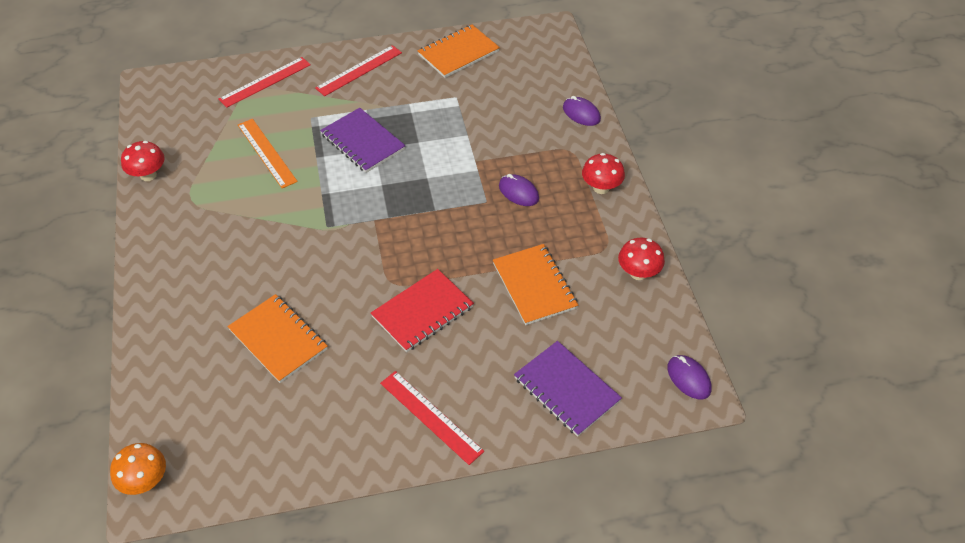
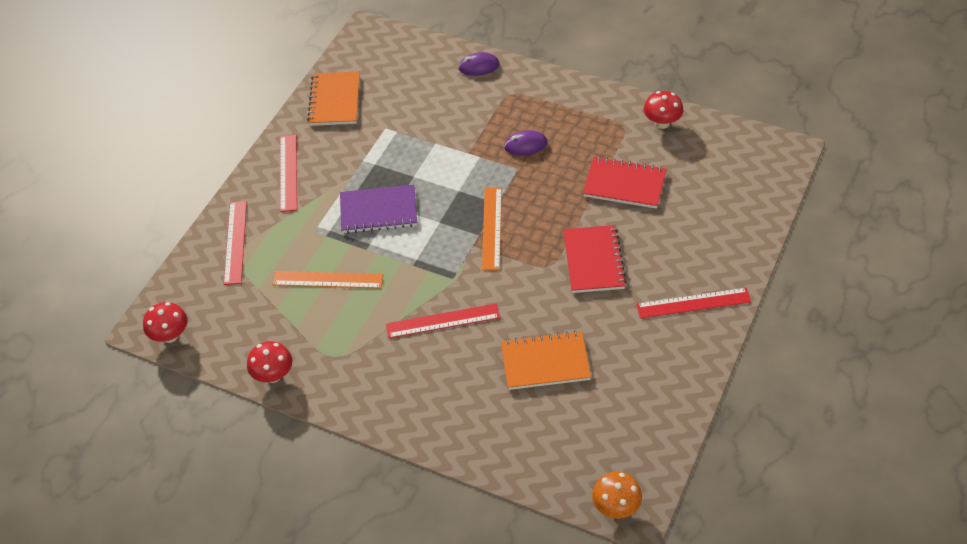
camera: 50 degrees left, 0 degrees up
orange notebook [493,244,578,325] -> red notebook [583,156,666,209]
purple notebook [514,341,622,437] -> none
red mushroom [582,153,625,194] -> red mushroom moved to [143,302,187,343]
purple mouse [667,355,712,399] -> none
none -> red ruler [386,304,500,338]
none -> orange ruler [482,187,502,270]

